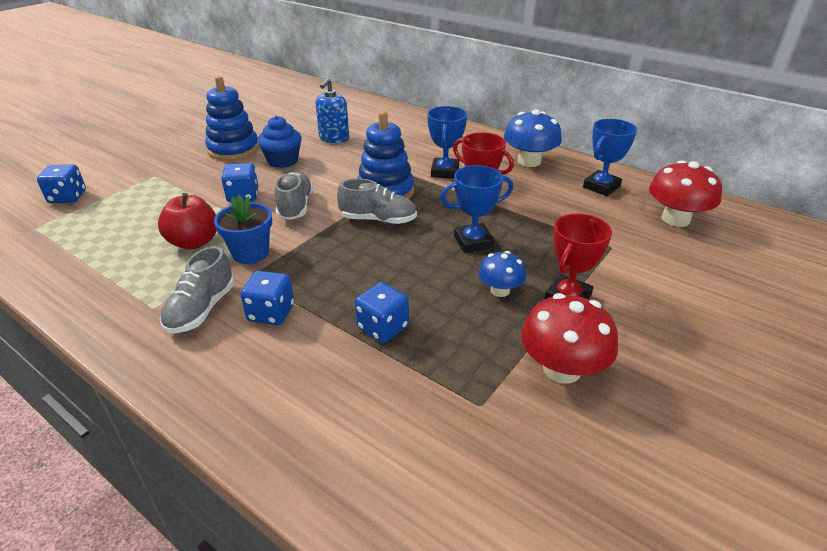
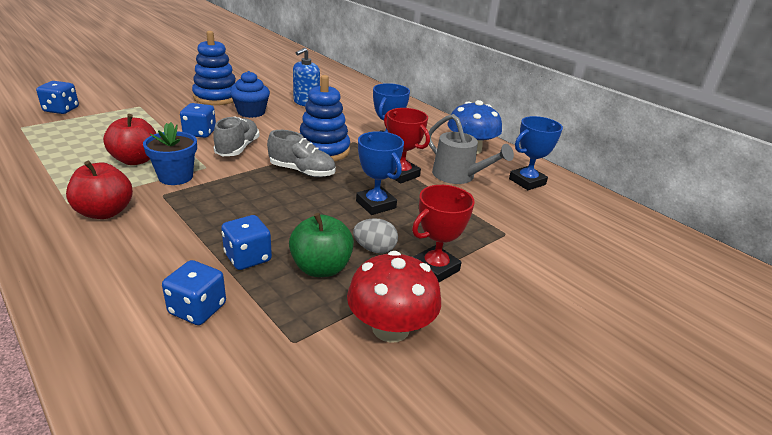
camera: 10 degrees right, 5 degrees down
grey shoe [160,246,234,333] -> red apple [66,161,133,219]
blue dice [240,271,294,325] -> blue dice moved to [162,260,226,325]
blue trophy [440,165,513,253] -> blue trophy turned 60 degrees clockwise [356,131,404,215]
blue mushroom [478,251,526,297] -> grey egg [353,218,398,253]
red mushroom [649,160,722,227] -> none
none -> green apple [289,213,354,277]
none -> grey watering can [429,114,514,184]

